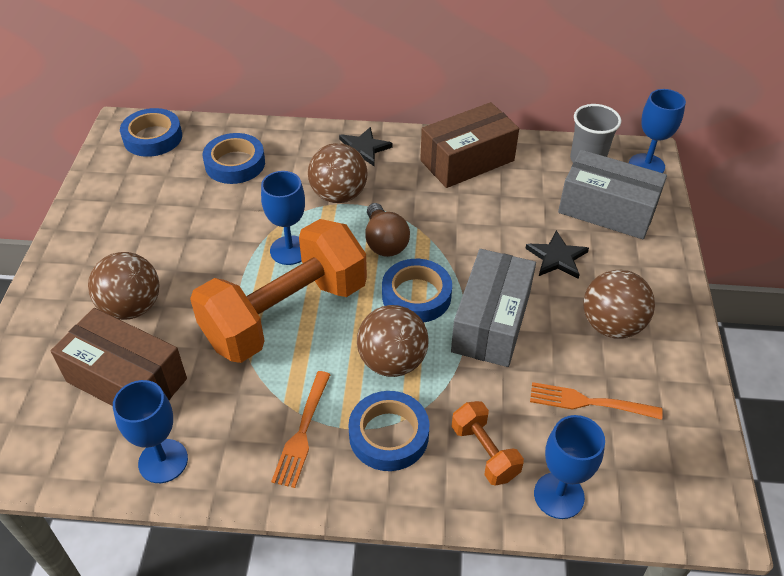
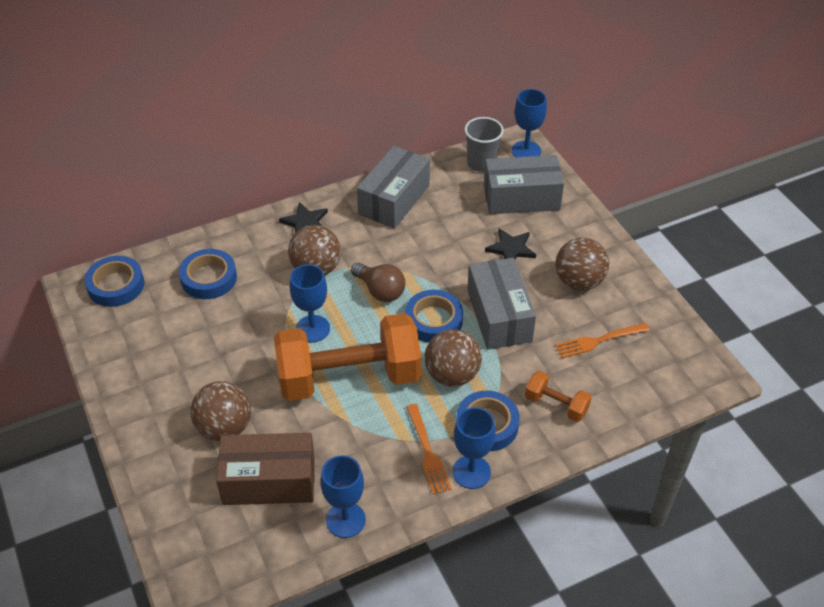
camera: 30 degrees left, 0 degrees up
orange dumbbell [190,219,367,363] -> orange dumbbell turned 60 degrees clockwise [274,313,421,401]
brown box [420,102,519,188] -> grey box [357,146,430,229]
blue goblet [534,415,605,519] -> blue goblet moved to [453,407,496,489]

